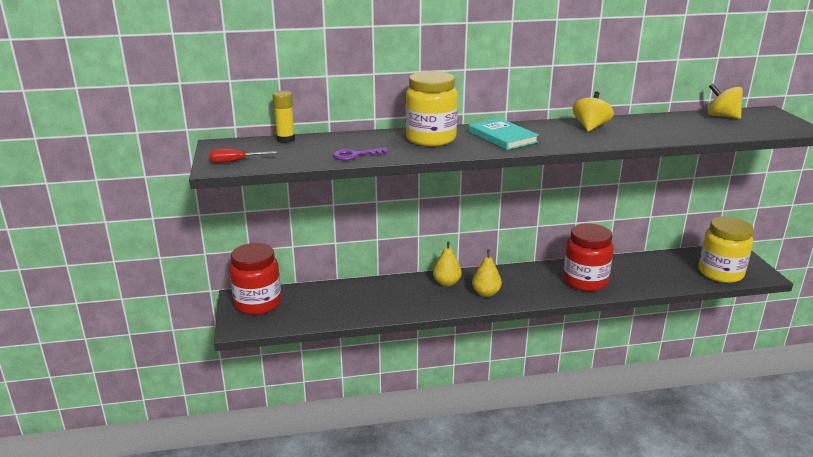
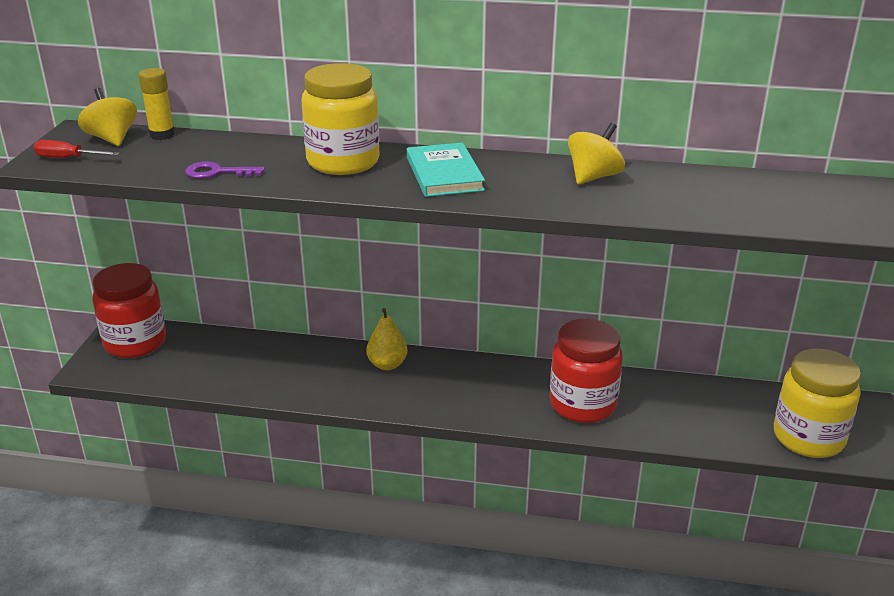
camera: 20 degrees right, 5 degrees up
yellow pear [472,250,502,297] -> none
yellow spinning top [708,84,743,119] -> yellow spinning top moved to [78,88,137,146]

